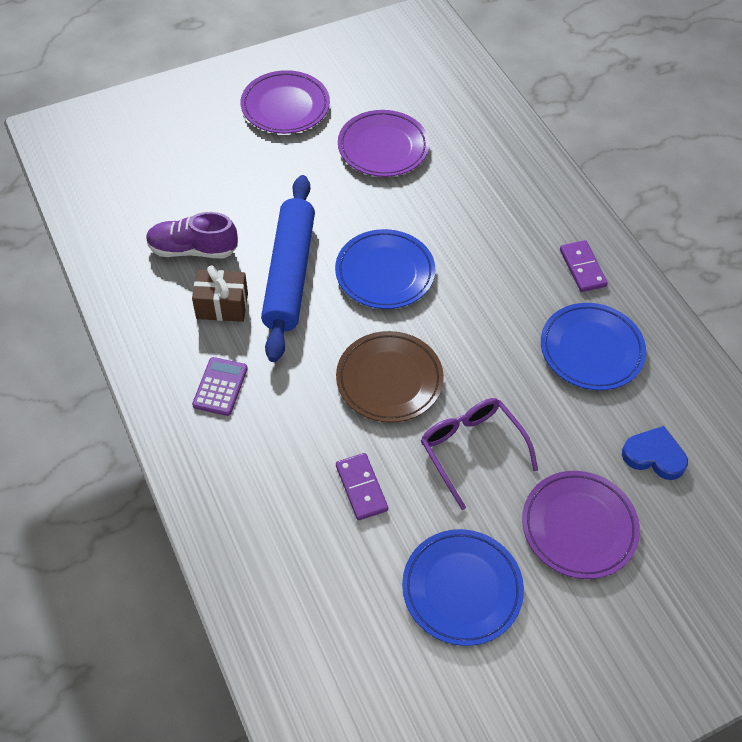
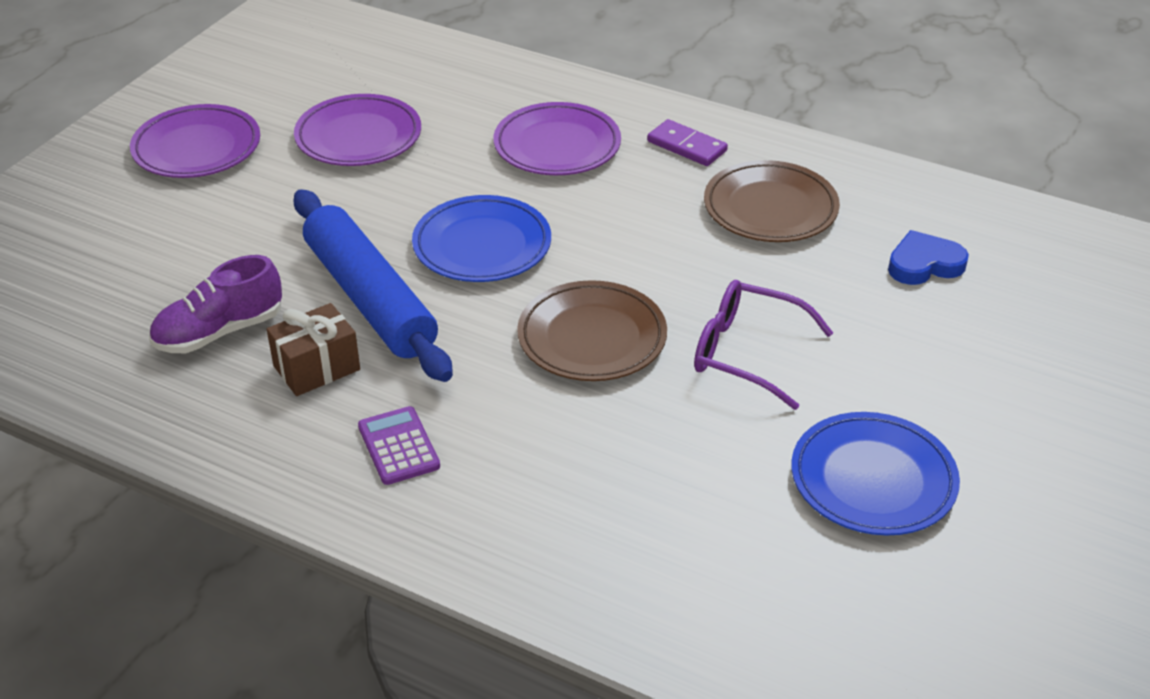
camera: 35 degrees left, 15 degrees down
purple domino [336,453,388,521] -> none
purple plate [522,471,640,579] -> purple plate moved to [494,102,621,175]
blue plate [541,303,646,390] -> brown plate [704,160,840,242]

